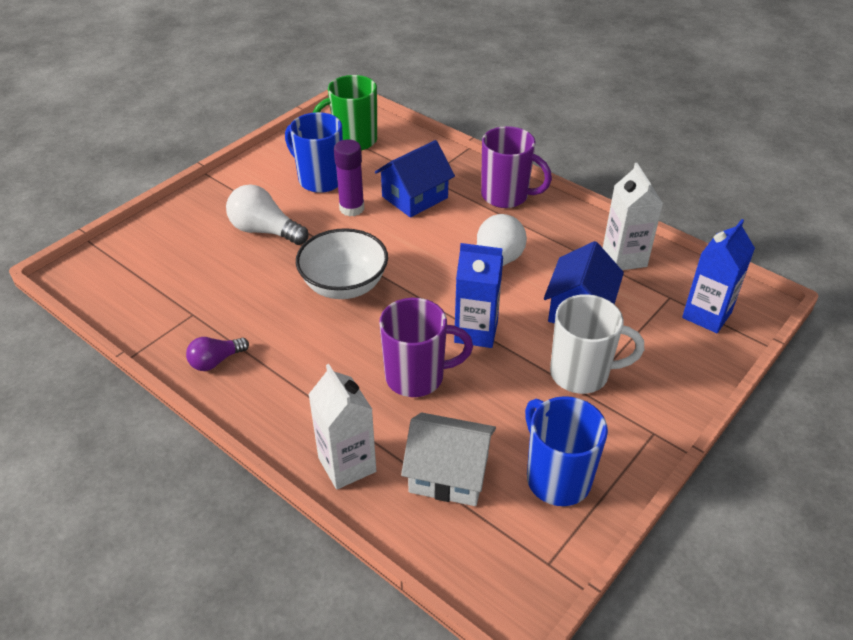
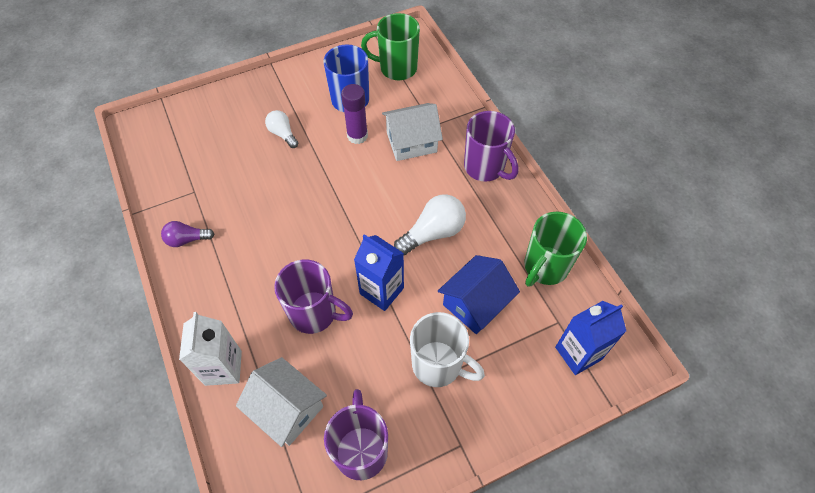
camera: 25 degrees right, 15 degrees up
white light bulb [226,184,309,245] -> white light bulb [265,110,298,148], size x0.61
white bowl [296,228,388,299] -> none
blue house [375,140,455,217] -> white house [382,103,443,161]
blue mug [525,396,608,506] -> purple mug [324,389,388,480]
white carton [603,163,663,270] -> green mug [524,212,587,286]

